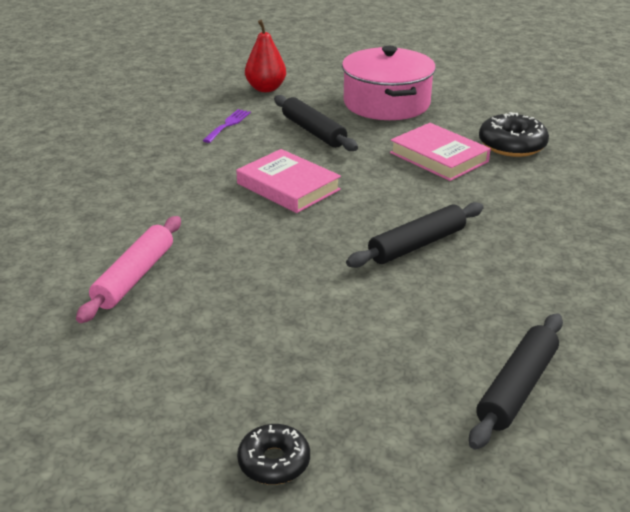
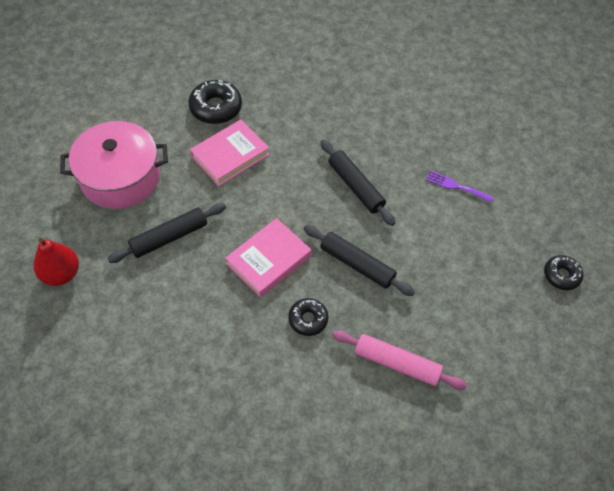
camera: 90 degrees left, 25 degrees up
purple fork [203,109,251,143] -> purple fork moved to [426,171,494,203]
black rolling pin [469,313,563,450] -> black rolling pin moved to [304,225,415,296]
none -> black donut [288,298,328,336]

